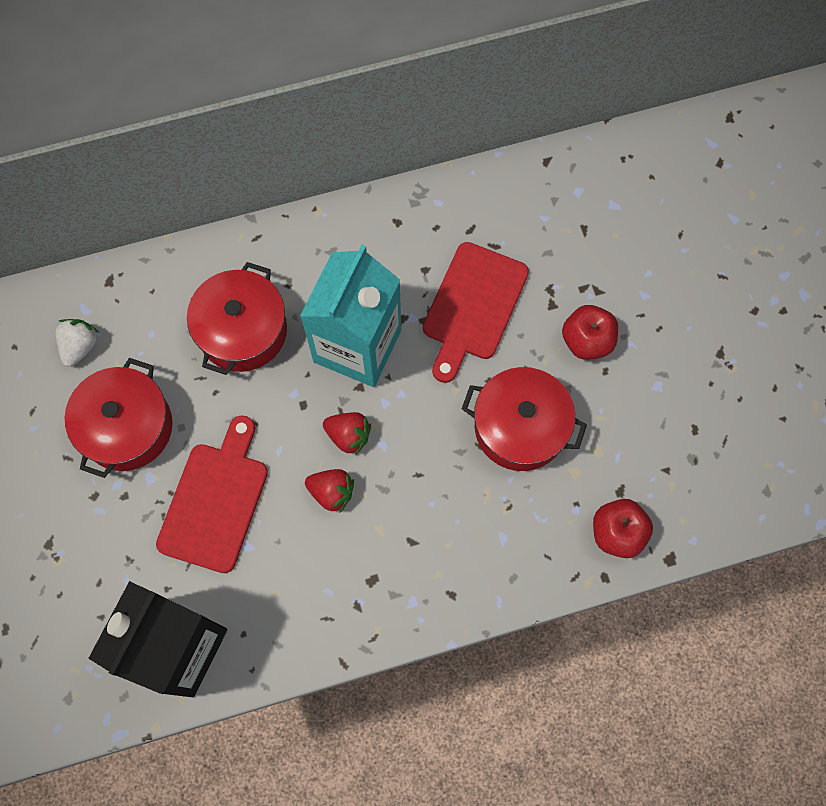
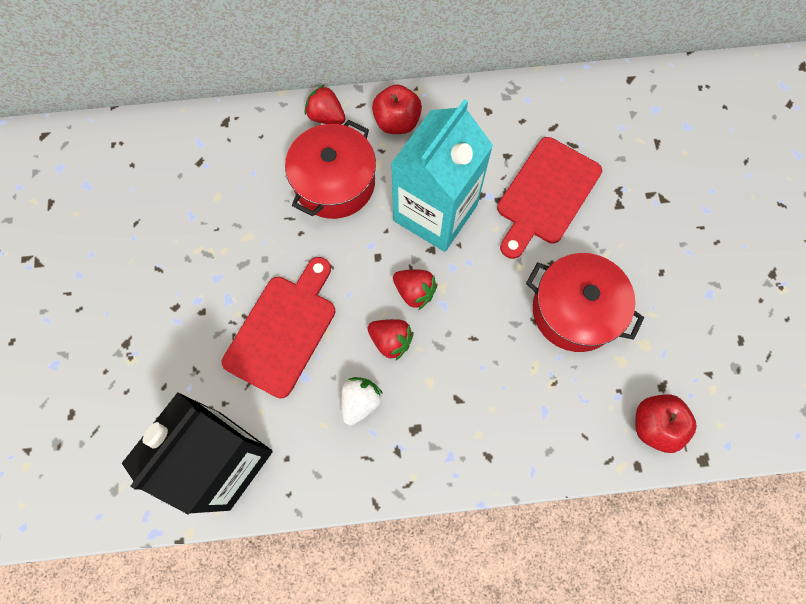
camera: 10 degrees right, 0 degrees up
white strawberry [55,319,99,367] -> white strawberry moved to [341,377,383,425]
red pot [64,358,173,478] -> none
red apple [562,305,618,360] -> red apple moved to [372,84,422,134]
none -> red strawberry [305,85,346,125]

